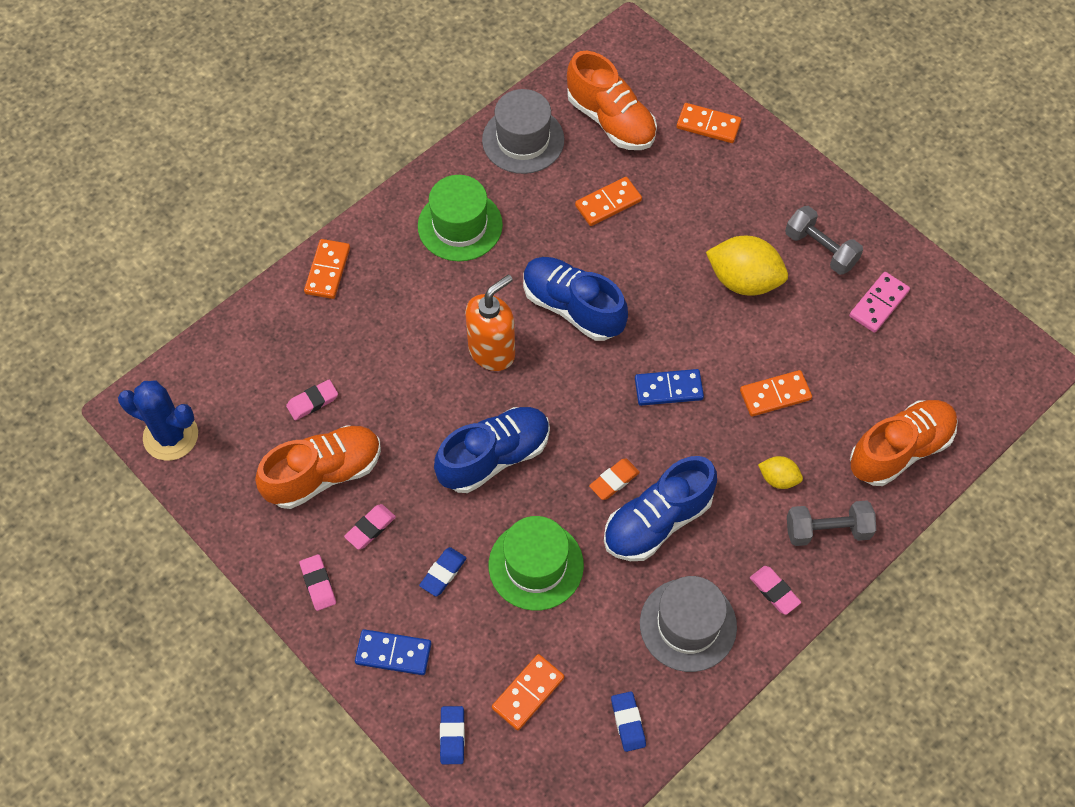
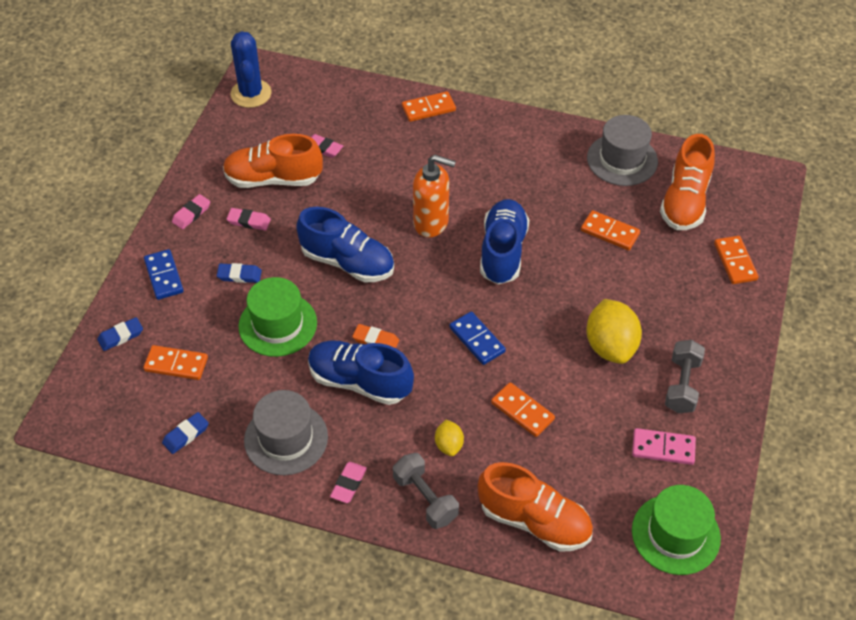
camera: 60 degrees right, 10 degrees down
orange shoe [255,425,381,509] -> orange shoe turned 150 degrees clockwise [223,134,323,188]
green hat [418,175,503,261] -> green hat moved to [632,485,721,575]

